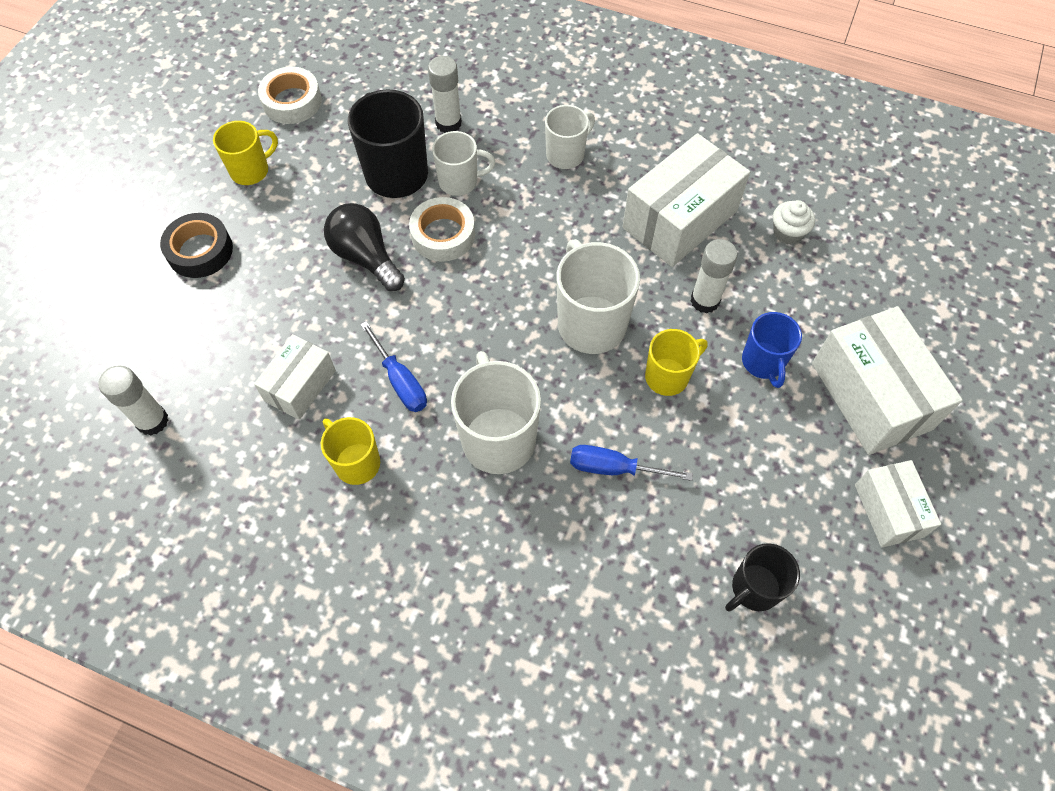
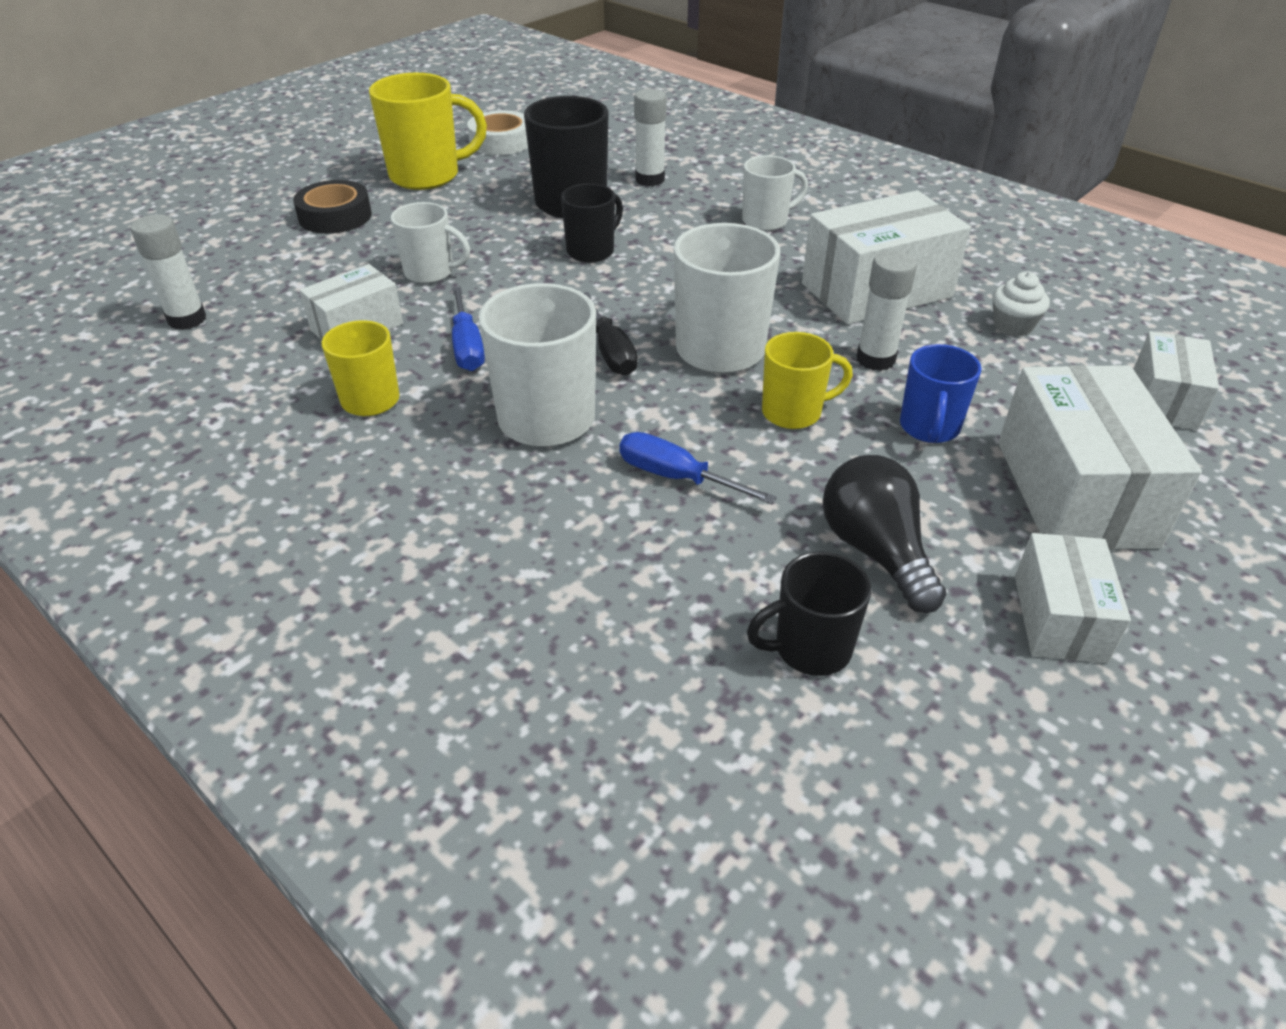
camera: 20 degrees right, 20 degrees down
yellow mug [213,121,278,185] -> yellow mug [369,73,487,190], size x1.64
black light bulb [324,203,405,291] -> black light bulb moved to [823,455,946,613]
white tape [409,197,475,262] -> black mug [561,183,623,263]
white mug [432,131,496,196] -> white mug moved to [391,202,470,284]
none -> black screwdriver [583,292,638,375]
none -> white box [1133,331,1219,430]

